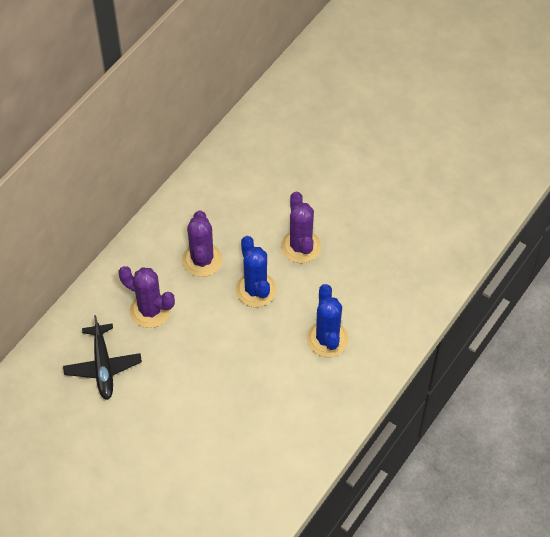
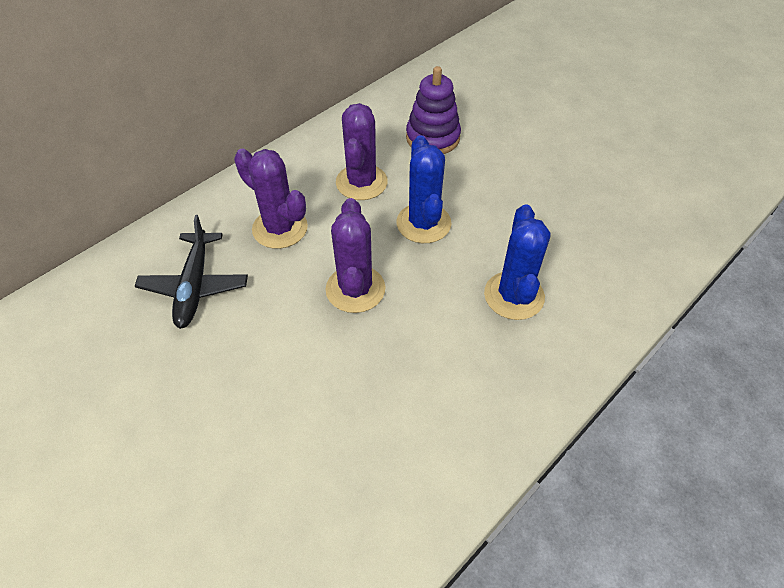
camera: 10 degrees right, 5 degrees down
purple cactus [281,192,321,263] -> purple cactus moved to [325,198,385,313]
none -> purple stacking toy [406,66,461,154]

